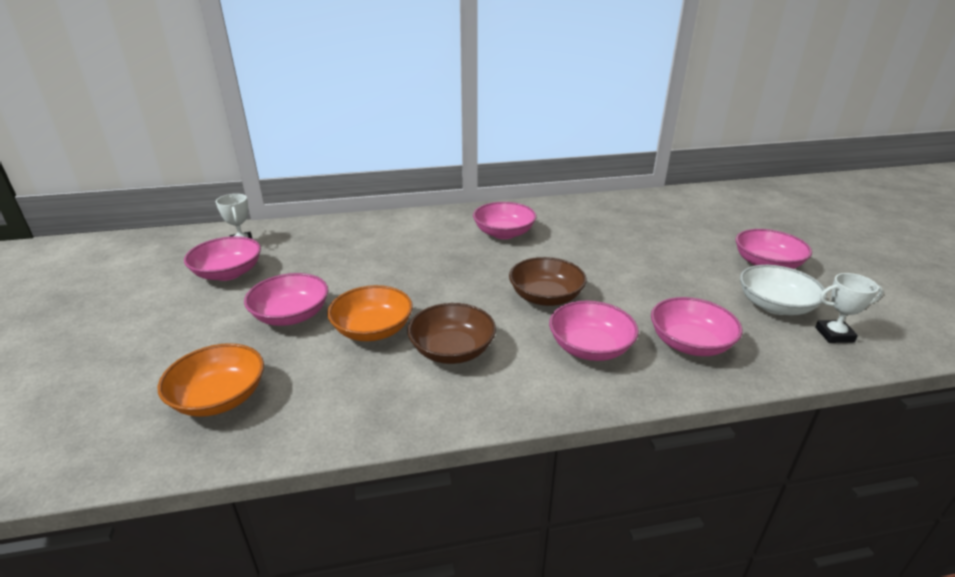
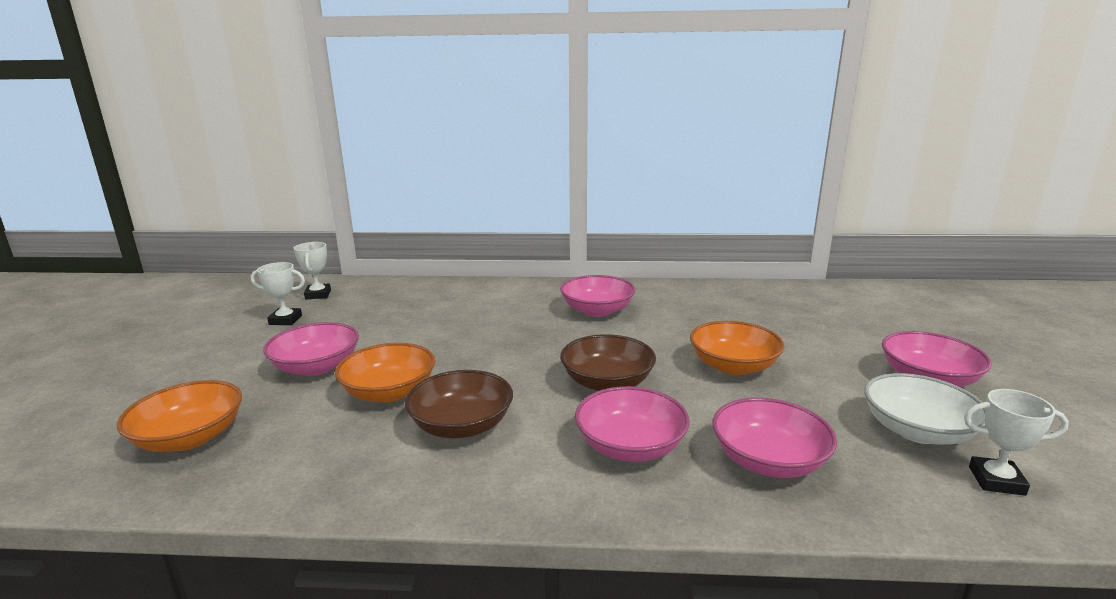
camera: 15 degrees right, 10 degrees down
pink bowl [184,236,261,281] -> white trophy [251,262,305,325]
none -> orange bowl [690,321,785,375]

